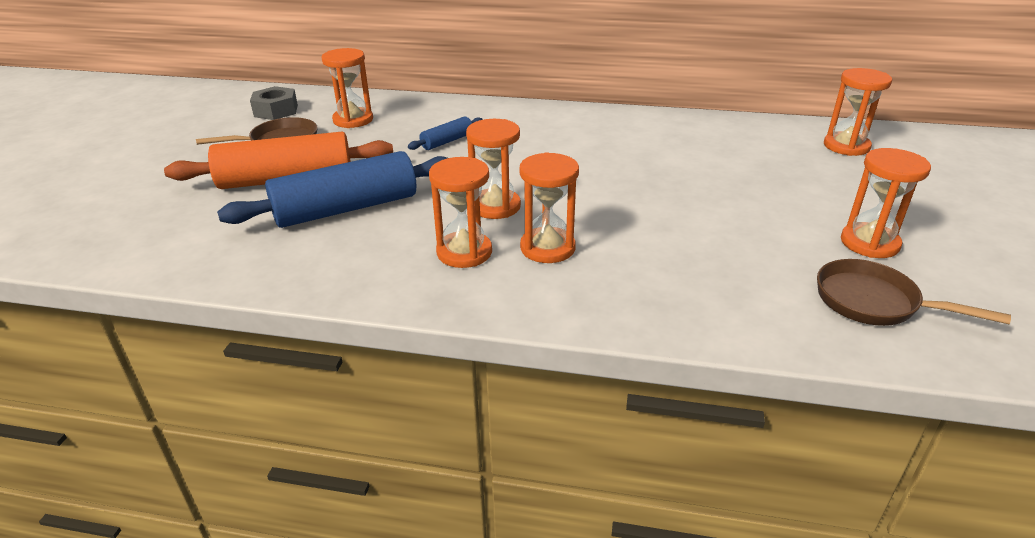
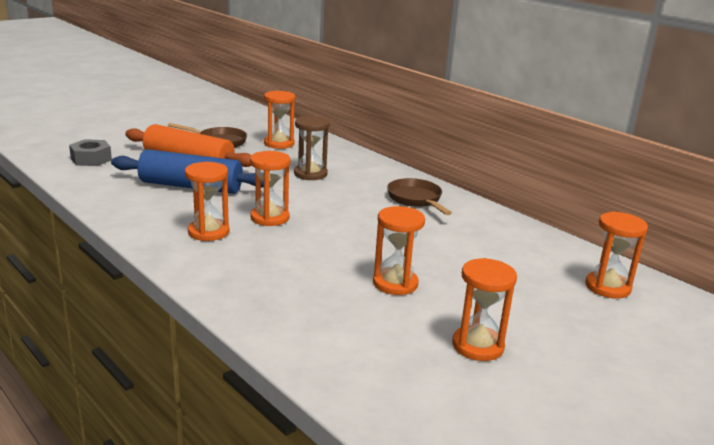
camera: 35 degrees right, 10 degrees down
grey nut [250,86,298,120] -> grey nut moved to [69,139,112,166]
blue rolling pin [408,117,483,150] -> brown hourglass [294,116,330,180]
orange hourglass [519,152,579,263] -> orange hourglass moved to [373,206,425,295]
brown pan [817,259,1011,326] -> brown pan moved to [387,178,452,215]

